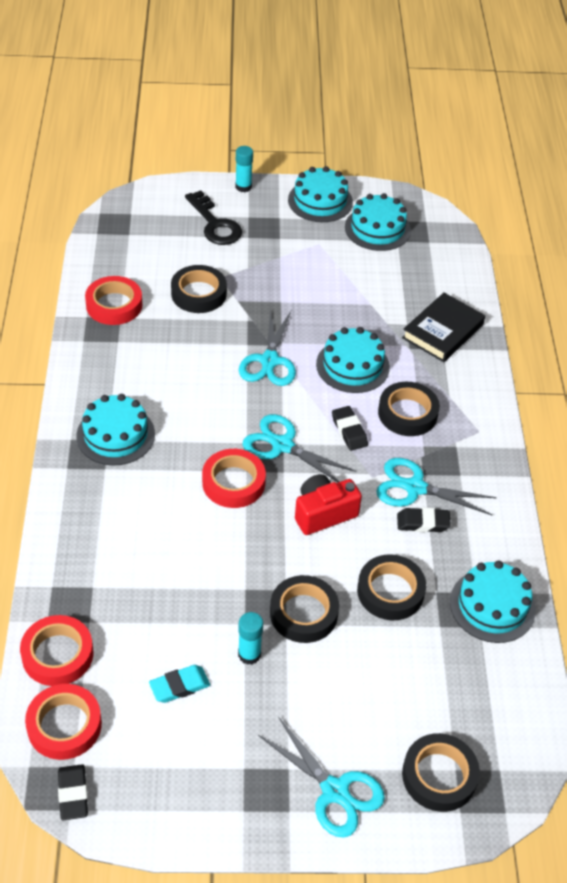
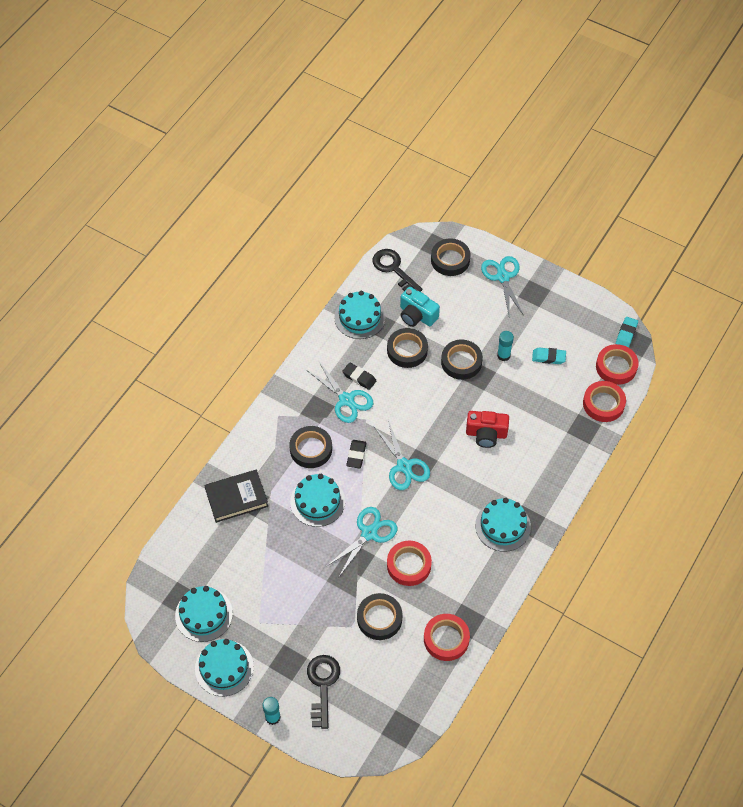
camera: 145 degrees left, 10 degrees up
black eraser [58,764,88,820] -> turquoise eraser [616,317,638,348]
red tape [202,449,266,508] -> red tape moved to [387,540,432,586]
red camera [295,474,362,535] -> red camera moved to [466,411,509,448]
none -> black key [373,249,422,292]
none -> turquoise camera [400,287,440,327]

